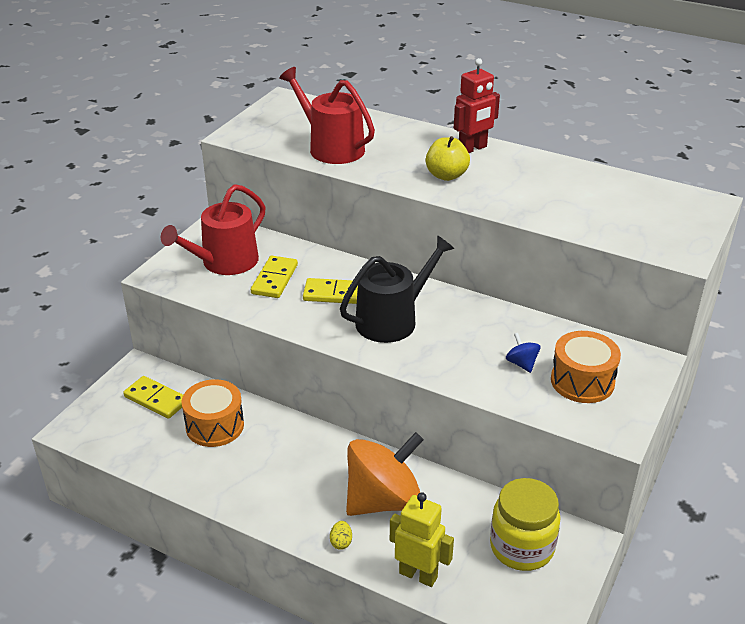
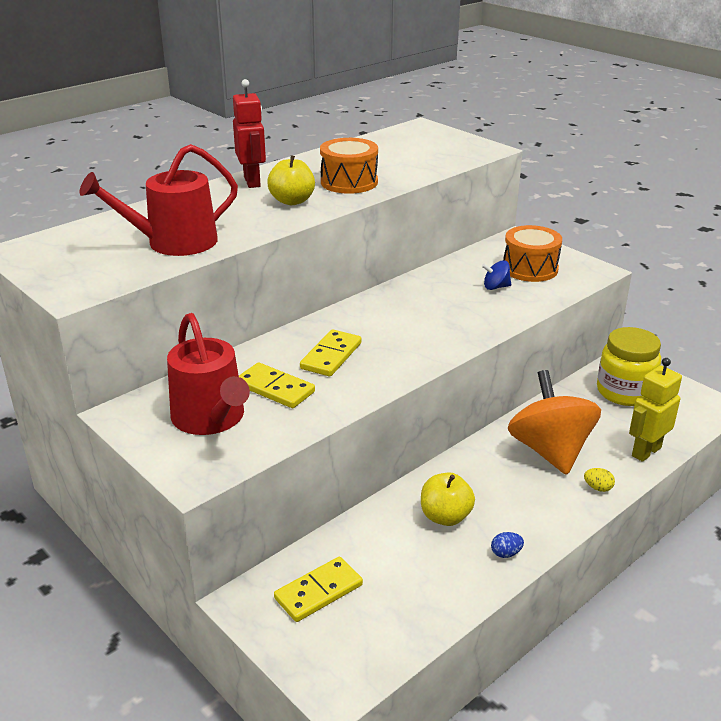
camera: 70 degrees left, 5 degrees down
orange drum [182,379,244,447] -> orange drum moved to [320,138,378,194]
black watering can [340,235,455,343] -> none
none -> yellow apple [421,472,475,526]
none -> blue egg [491,532,524,558]

